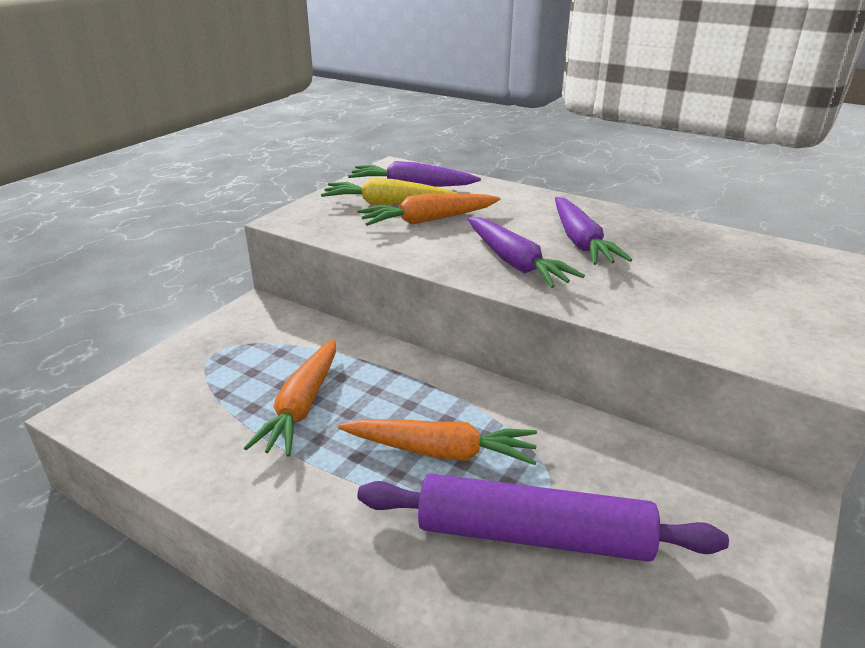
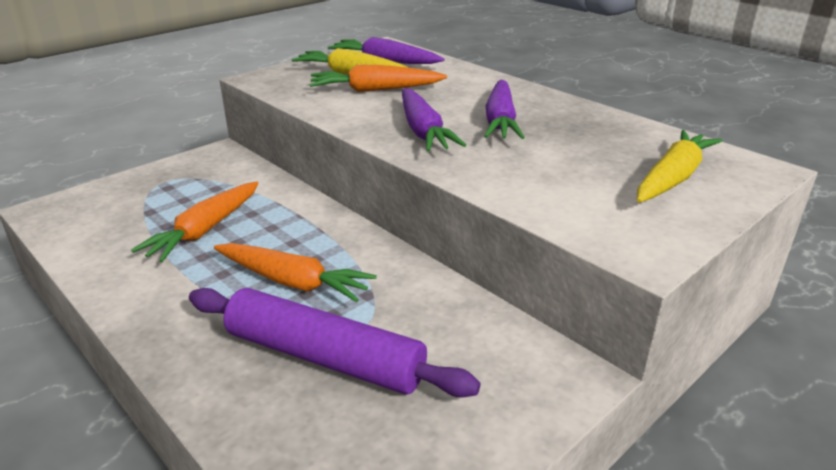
camera: 15 degrees right, 0 degrees up
none -> yellow carrot [637,130,722,203]

